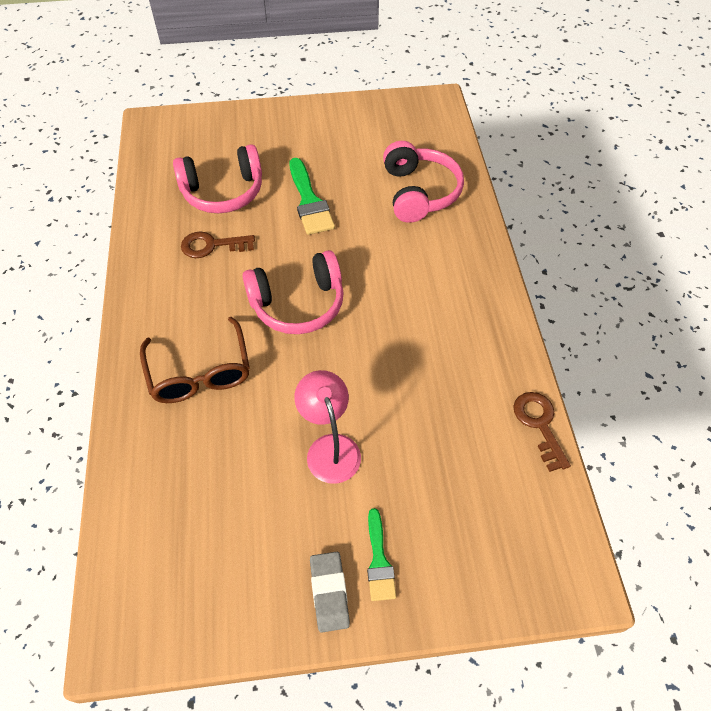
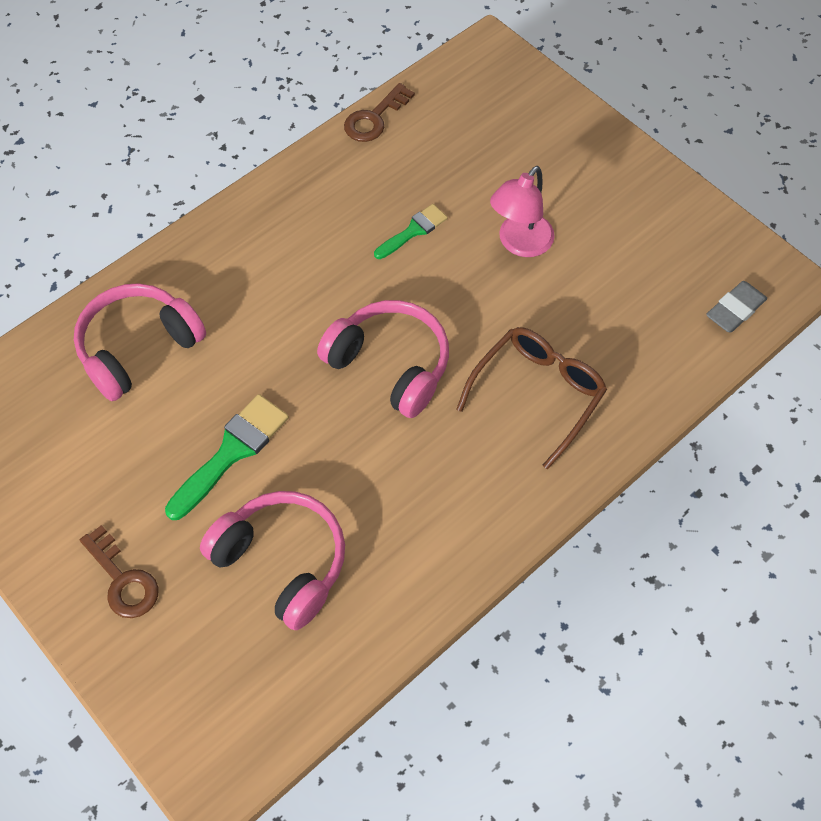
camera: 125 degrees left, 5 degrees up
brown key [181,231,255,258] -> brown key moved to [80,525,159,618]
grey eraser [310,552,350,633] -> grey eraser moved to [706,281,767,333]
green brush [367,508,396,601] -> green brush moved to [374,204,448,259]

